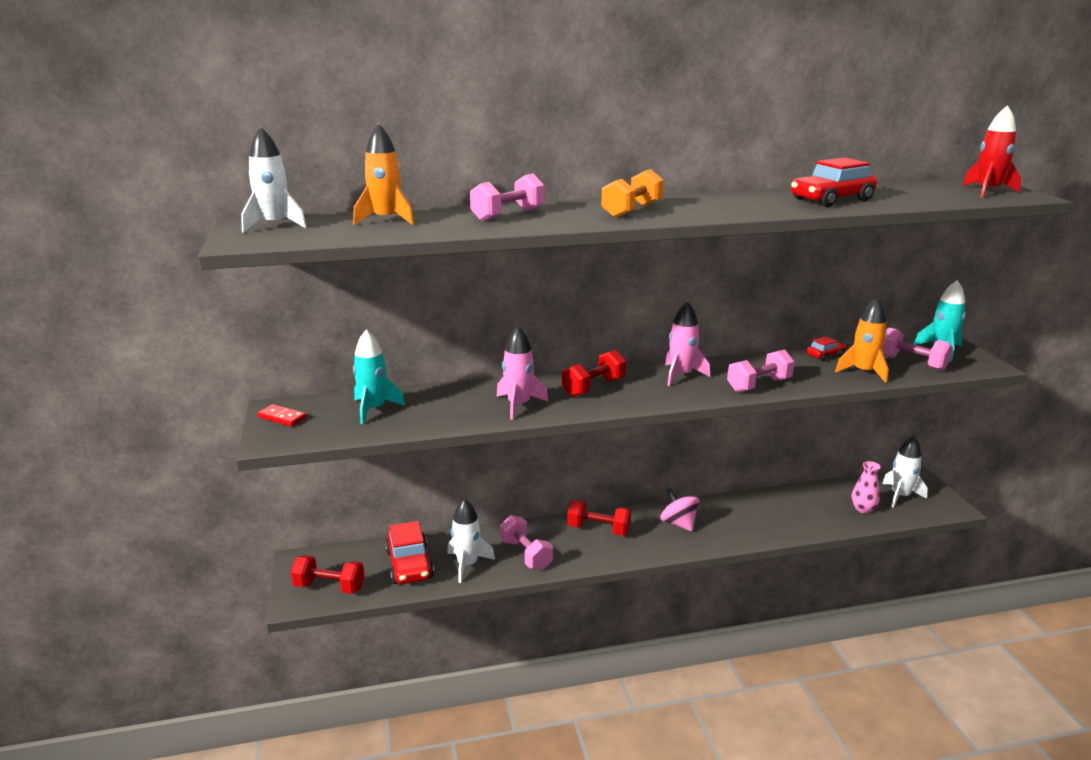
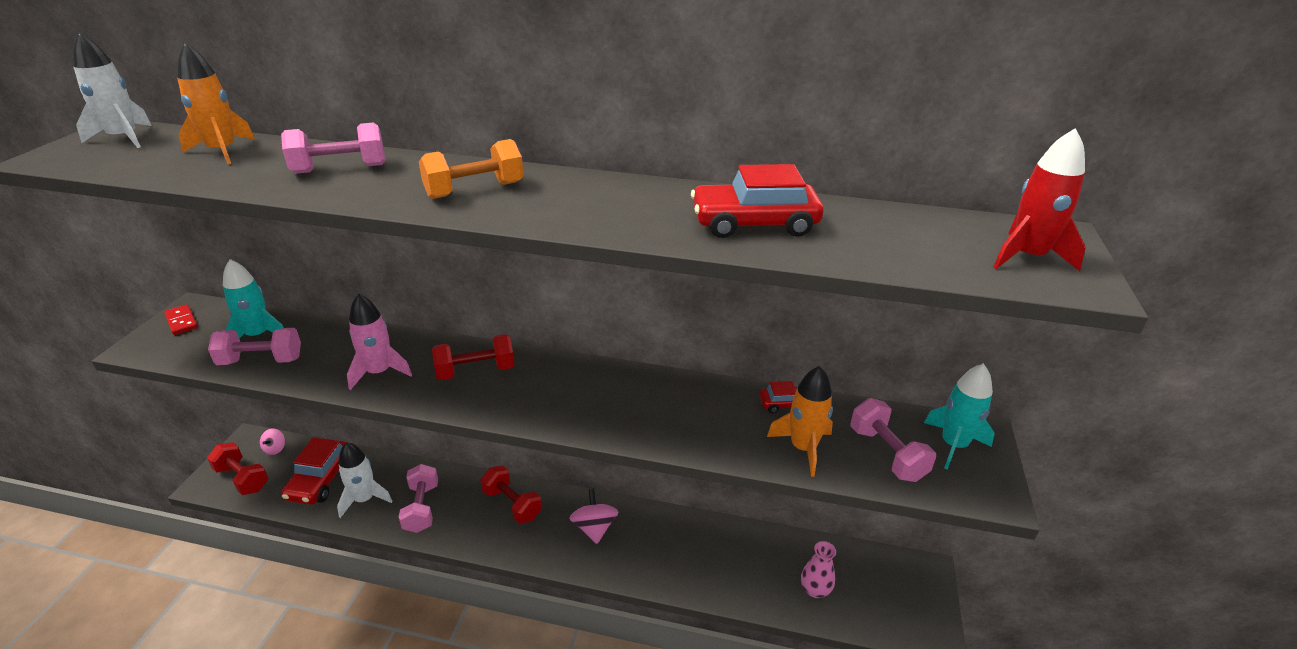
camera: 25 degrees right, 10 degrees up
pink rocket [665,301,710,386] -> none
pink dumbbell [727,349,795,392] -> pink dumbbell moved to [208,328,301,365]
white rocket [882,436,928,508] -> none
none -> pink spinning top [260,429,285,455]

